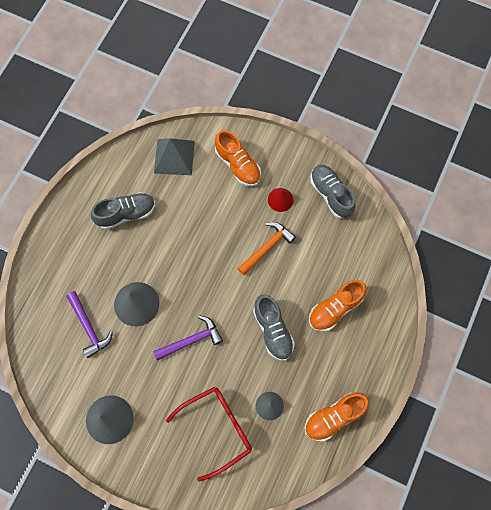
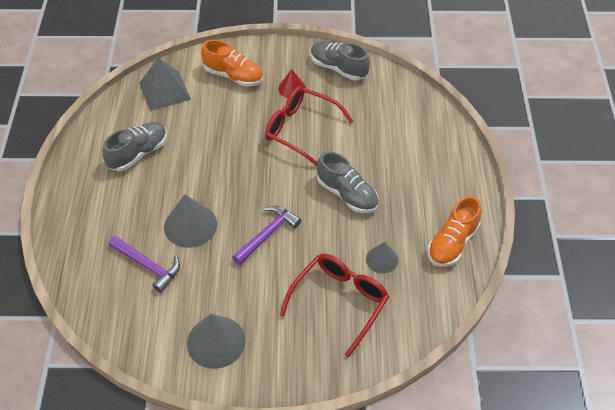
camera: 25 degrees left, 20 degrees down
orange hammer [237,222,296,275] -> red glasses [265,86,354,166]
orange shoe [309,280,366,332] -> none

